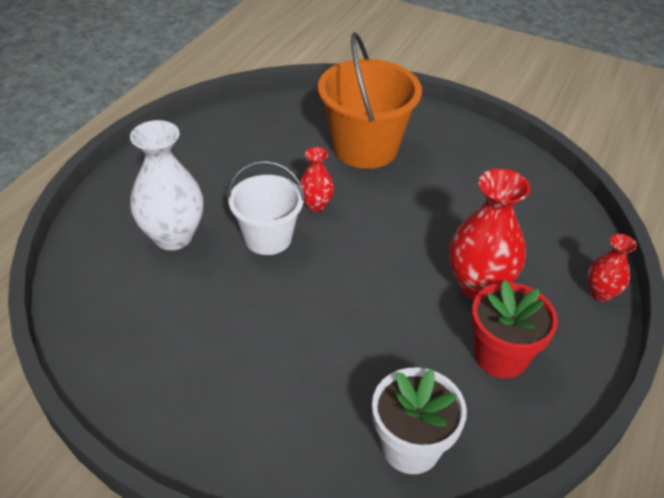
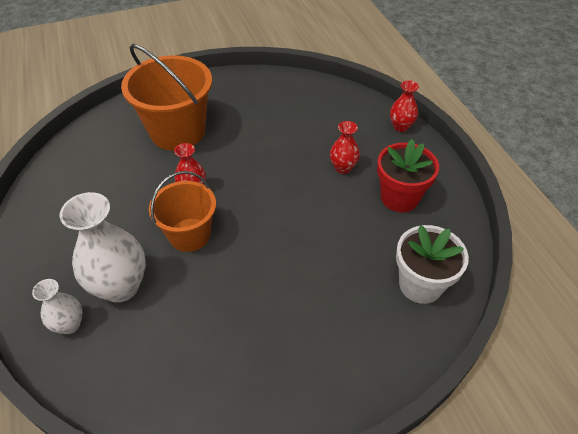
camera: 45 degrees left, 5 degrees up
white bucket [228,161,305,255] -> orange bucket [149,171,216,252]
red vase [449,168,531,300] -> red vase [330,121,360,174], size x0.54
none -> white vase [32,279,83,334]

